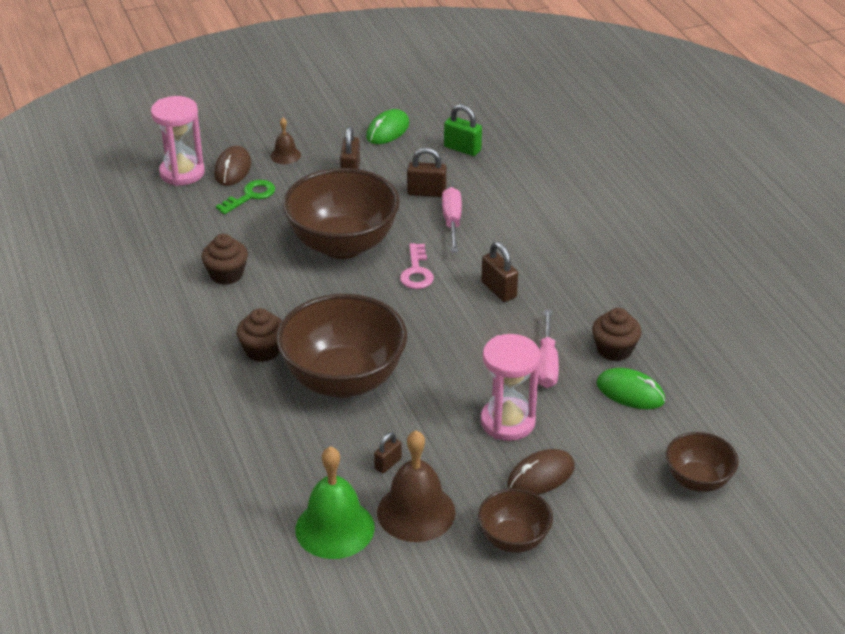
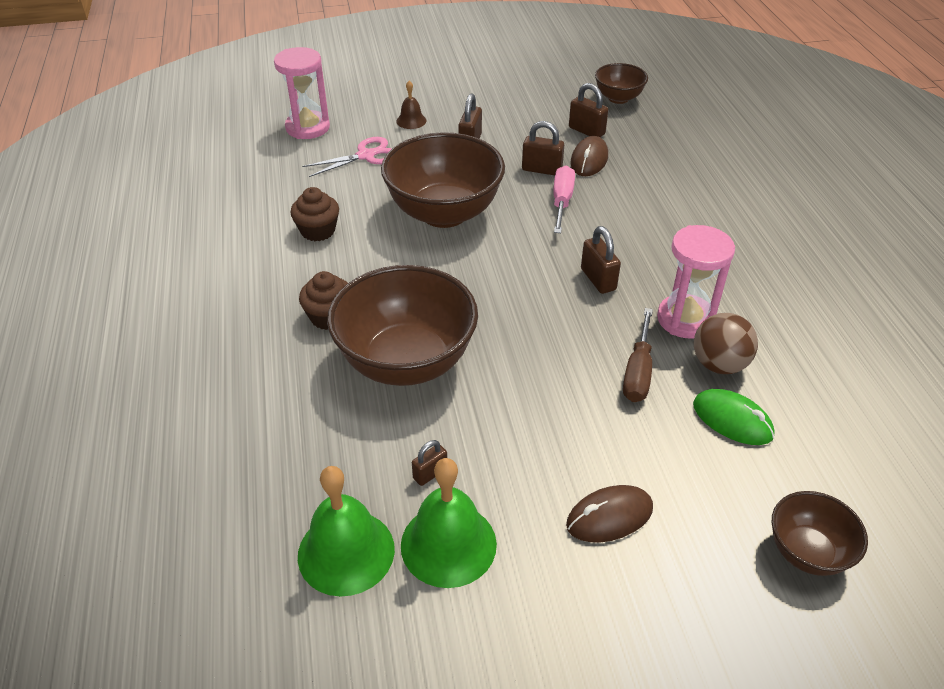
camera: 10 degrees right, 5 degrees up
brown mouse [214,146,251,186] -> brown mouse moved to [571,136,608,176]
green key [216,180,275,214] -> pink scissors [302,137,392,177]
green mouse [366,109,409,144] -> none
brown bell [377,430,456,542] -> green bell [401,458,497,588]
pink key [400,243,434,289] -> none
green padlock [444,104,482,156] -> brown padlock [569,83,608,137]
brown bowl [478,489,553,553] -> brown bowl moved to [595,63,648,104]
pink hourglass [480,334,540,441] -> pink hourglass moved to [657,225,735,339]
pink screwdriver [538,309,559,388] -> brown screwdriver [623,308,653,402]
brown cupcake [592,308,641,361] -> brown ball [694,313,758,374]

